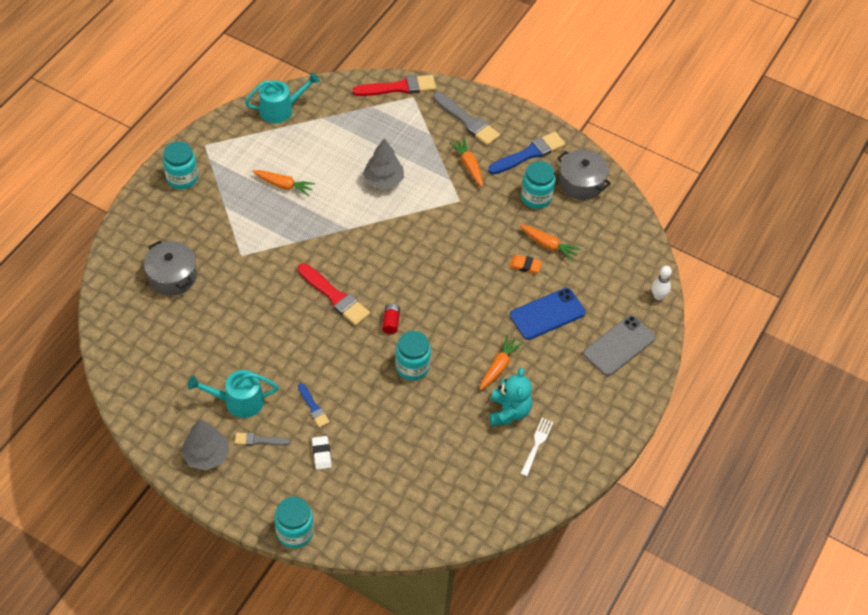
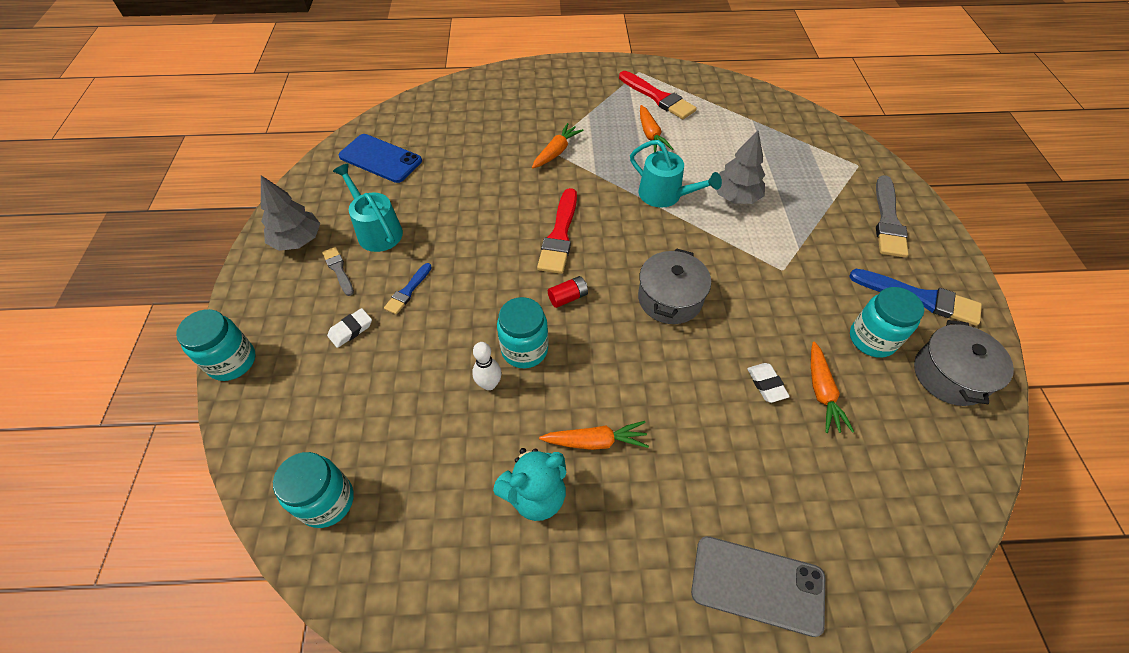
camera: 60 degrees right, 0 degrees up
grey pot [144,241,197,295] -> grey pot moved to [638,248,711,324]
turquoise jar [163,141,198,189] -> turquoise jar moved to [273,452,354,528]
turquoise watering can [245,72,320,123] -> turquoise watering can moved to [630,140,722,208]
red brush [353,75,436,96] -> red brush moved to [619,71,697,119]
orange carrot [449,138,483,187] -> orange carrot moved to [532,123,584,168]
orange eraser [509,255,542,274] -> white eraser [747,363,790,403]
blue phone [510,288,586,340] -> blue phone moved to [339,134,422,183]
white fork [520,418,553,476] -> none
white bowling pin [652,266,672,300] -> white bowling pin moved to [472,342,502,390]

